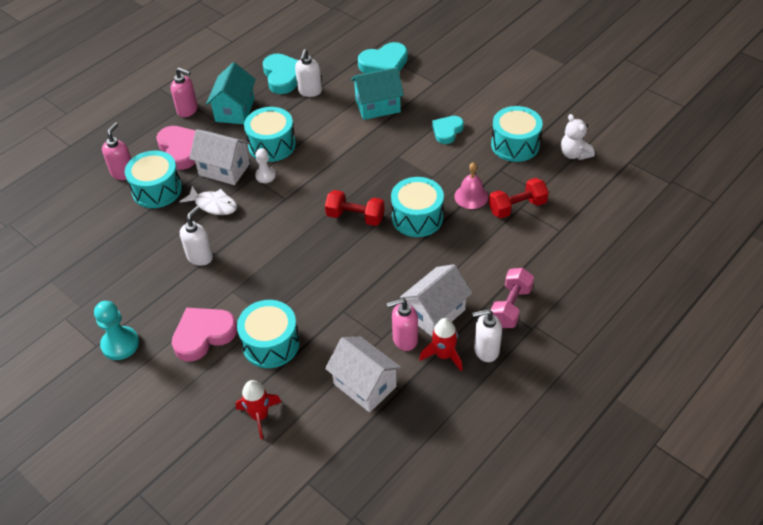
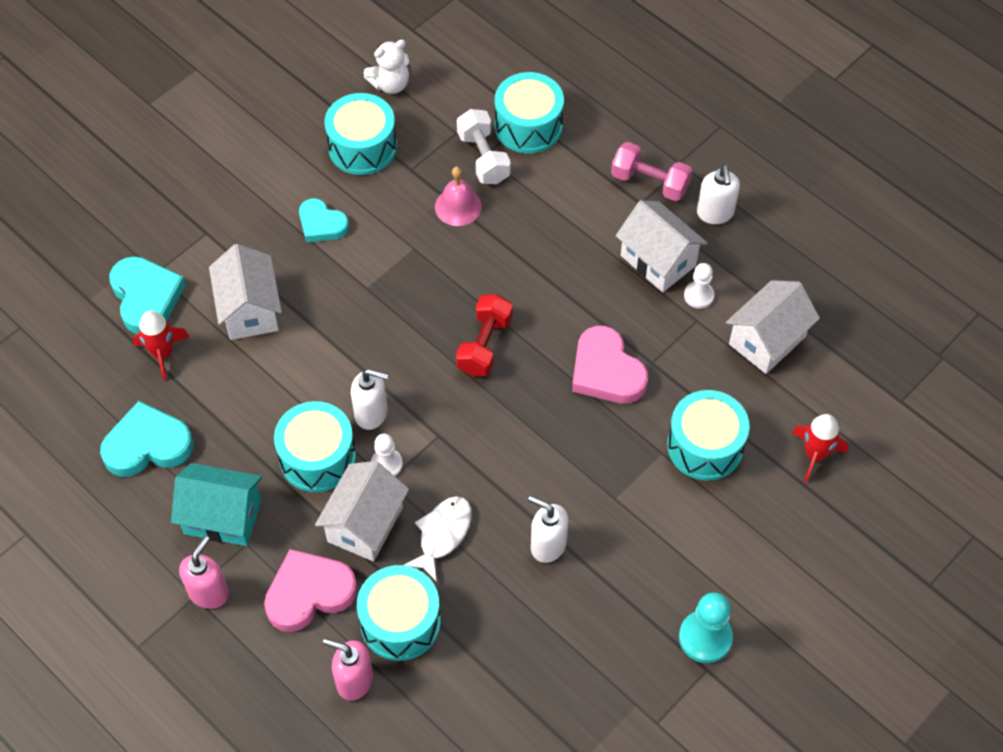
camera: 90 degrees left, 10 degrees up
pink heart [172,308,237,362] -> pink heart moved to [572,326,648,404]
white soap dispenser [295,49,322,97] -> white soap dispenser moved to [351,369,389,430]
turquoise house [351,67,404,120] -> white house [209,244,282,340]
pink soap dispenser [387,298,418,351] -> white pawn [684,263,714,309]
turquoise drum [391,177,444,237] -> turquoise drum moved to [495,72,564,153]
red rocket [419,318,462,371] -> red rocket moved to [133,310,189,381]
red dumbbell [489,178,549,219] -> white dumbbell [457,109,511,184]

